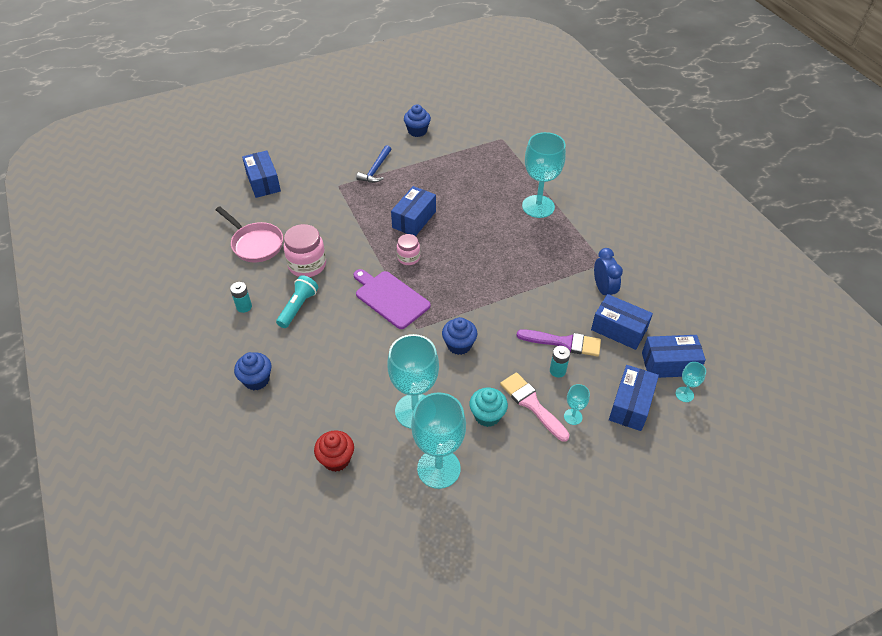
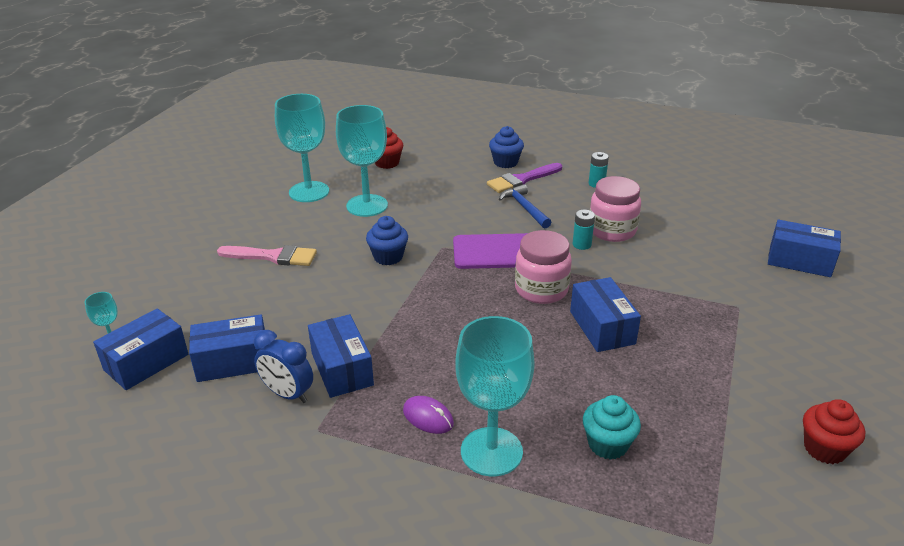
camera: 135 degrees right, 15 degrees down
pink pan [216,206,283,262] -> none
turquoise flashlight [276,275,318,328] -> none
blue hammer [356,145,391,183] -> blue hammer moved to [499,184,552,228]
pink jar [397,234,420,265] -> pink jar [515,230,572,304], size x1.67
blue cupcake [404,104,431,137] -> red cupcake [803,400,865,464]
turquoise cupcake [469,388,508,427] -> turquoise cupcake moved to [583,395,641,460]
purple brush [517,329,601,357] -> purple brush moved to [487,163,562,193]
turquoise battery [550,346,570,377] -> turquoise battery moved to [573,210,595,250]
turquoise goblet [564,384,590,425] -> none
blue box [609,365,659,431] -> blue box moved to [308,314,374,398]
none -> purple mouse [403,396,454,434]

